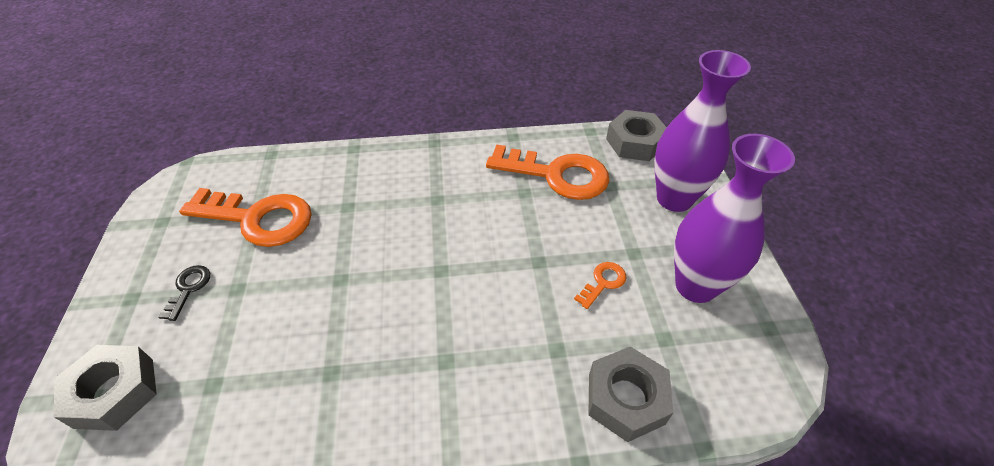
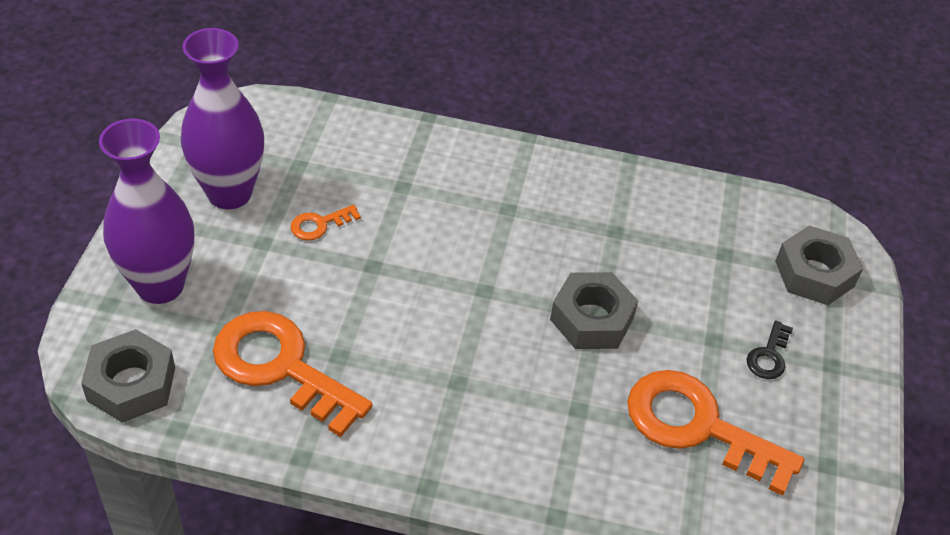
camera: 165 degrees left, 0 degrees up
grey nut [588,347,673,442] -> grey nut moved to [550,272,638,349]

